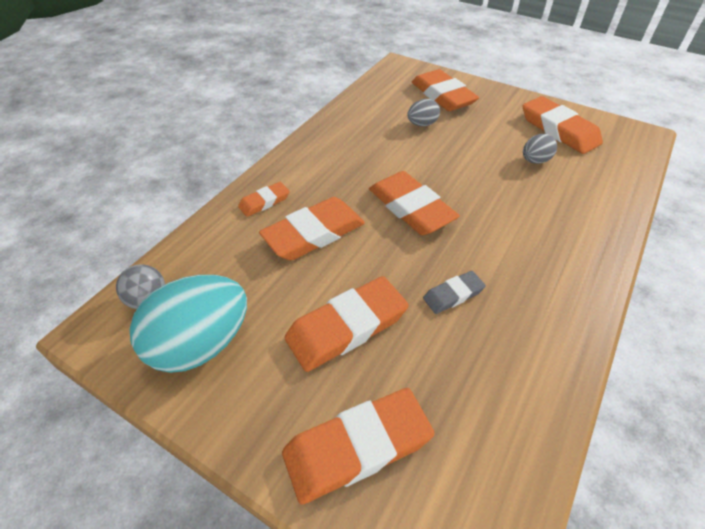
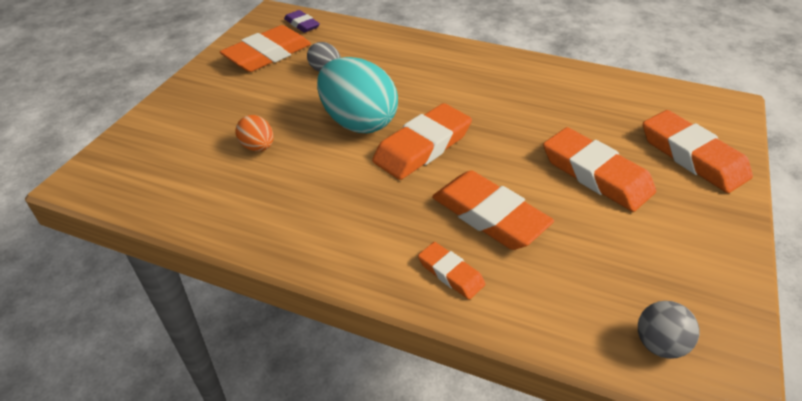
camera: 100 degrees left, 5 degrees down
turquoise egg [129,275,247,373] -> turquoise egg moved to [317,57,398,133]
grey egg [407,99,440,126] -> orange egg [236,115,274,152]
orange eraser [412,69,479,111] -> none
grey eraser [423,271,486,314] -> none
none -> purple eraser [284,10,320,33]

